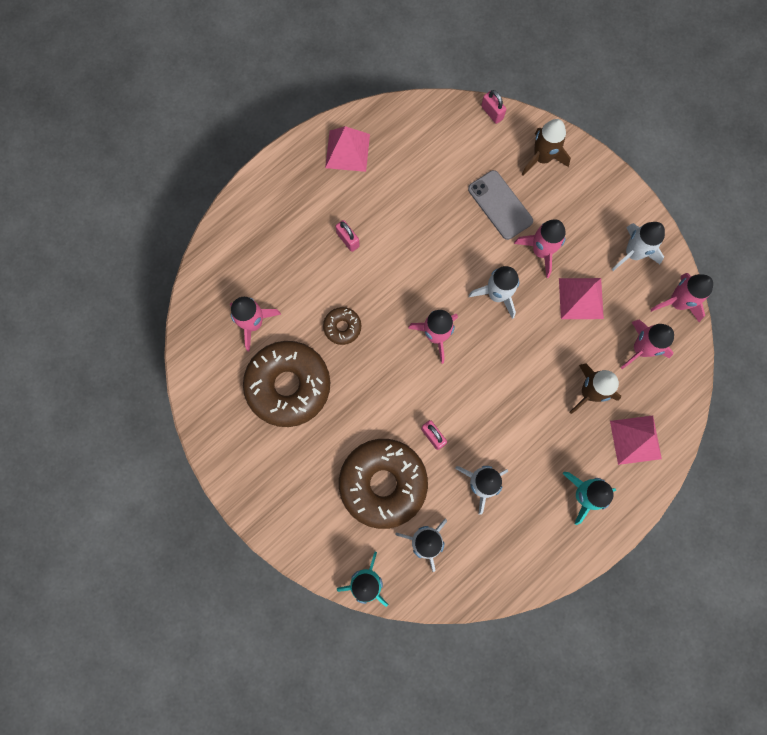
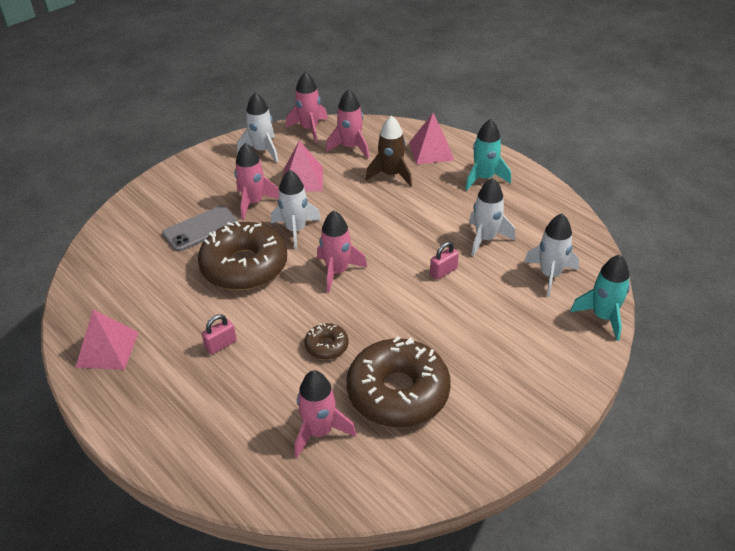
camera: 90 degrees left, 35 degrees down
brown donut [339,439,428,529] -> brown donut moved to [198,221,287,290]
pink padlock [481,90,506,124] -> none
brown rocket [522,119,571,176] -> none

